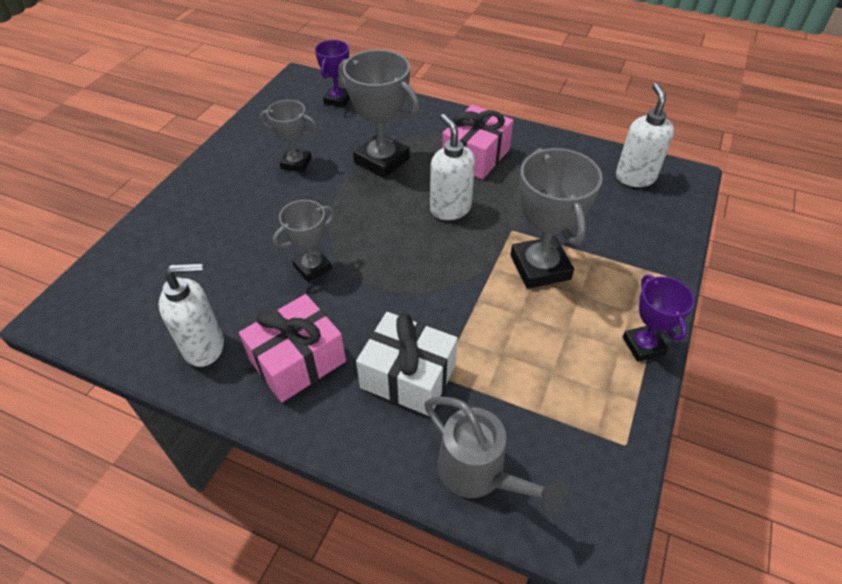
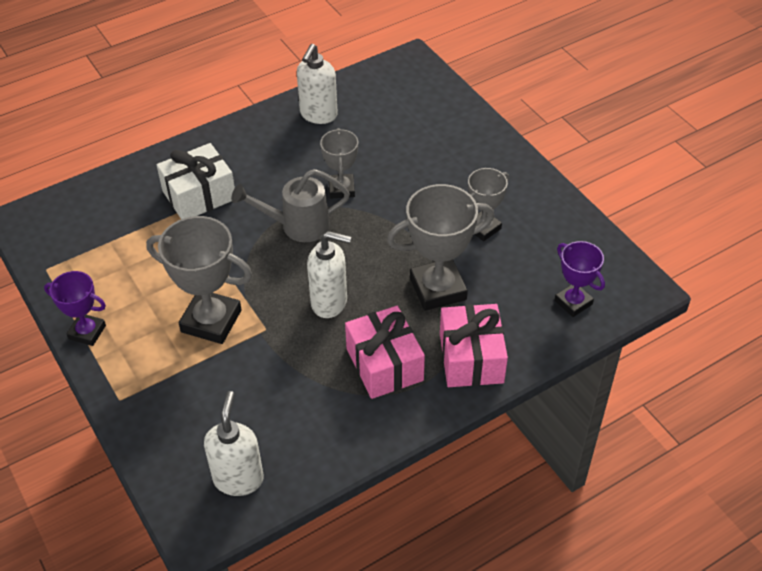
camera: 125 degrees right, 0 degrees up
pink gift [239,294,346,402] -> pink gift moved to [440,304,508,387]
grey watering can [424,397,567,513] -> grey watering can moved to [231,169,350,242]
white soap dispenser [616,83,674,187] -> white soap dispenser turned 120 degrees counterclockwise [204,391,264,496]

